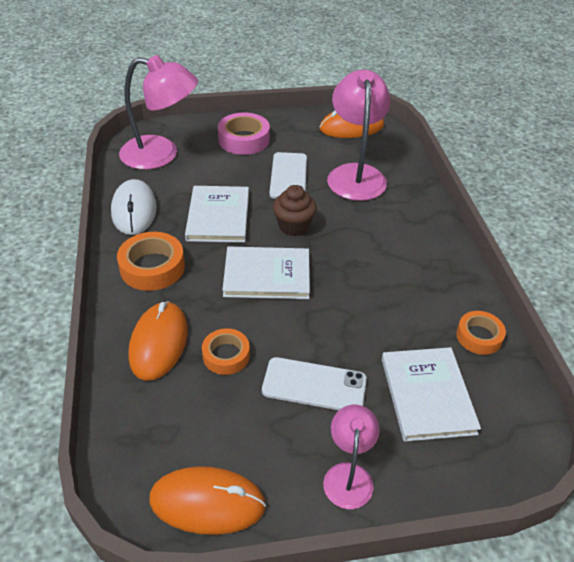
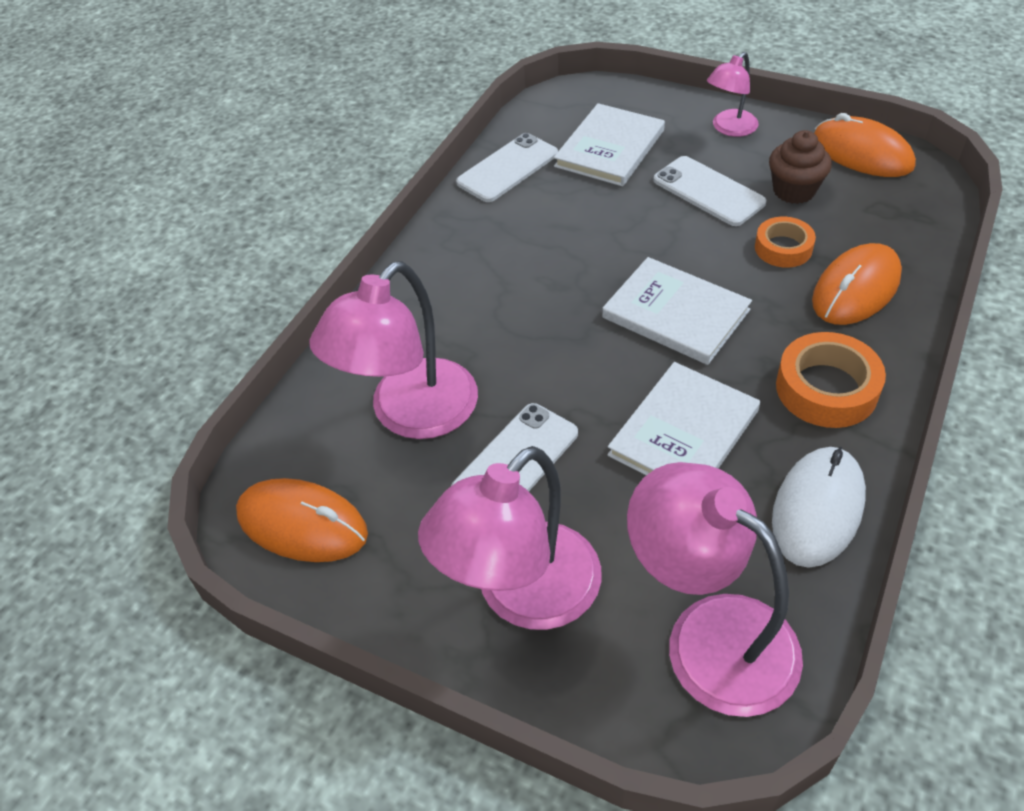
camera: 140 degrees left, 5 degrees up
pink tape [218,112,270,155] -> pink lamp [418,446,602,630]
brown cupcake [273,185,317,236] -> brown cupcake moved to [769,130,832,204]
orange tape [456,311,506,355] -> white phone [456,133,558,202]

